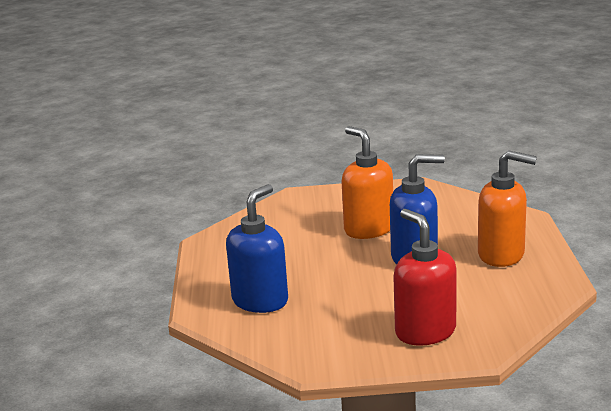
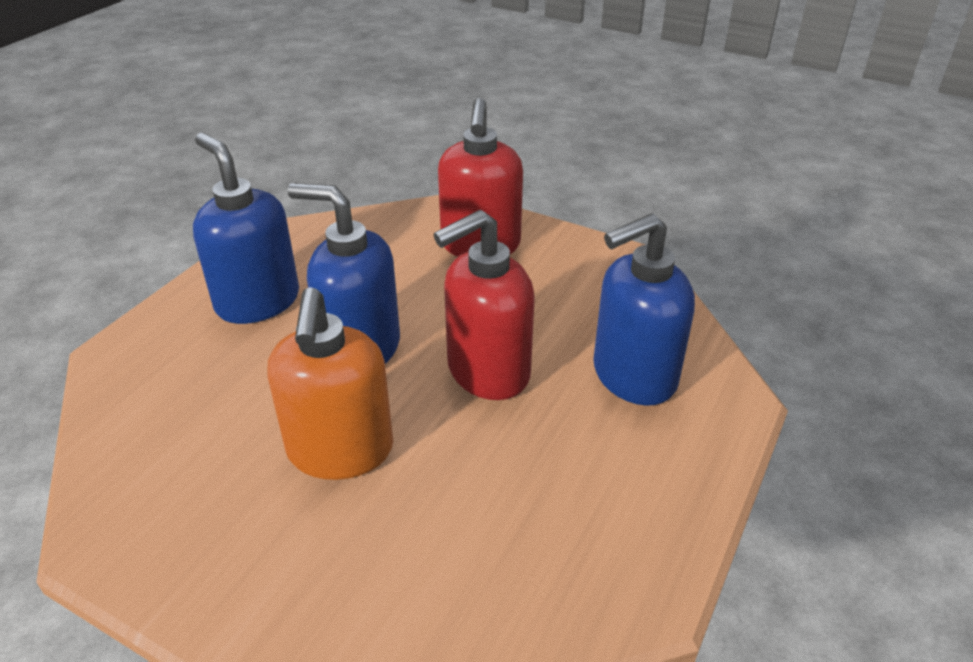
camera: 150 degrees left, 15 degrees up
orange soap dispenser [478,150,537,267] -> blue soap dispenser [193,133,299,324]
none -> red soap dispenser [433,210,535,400]

